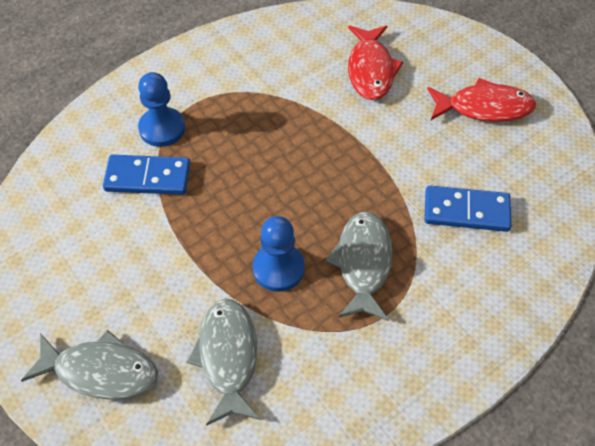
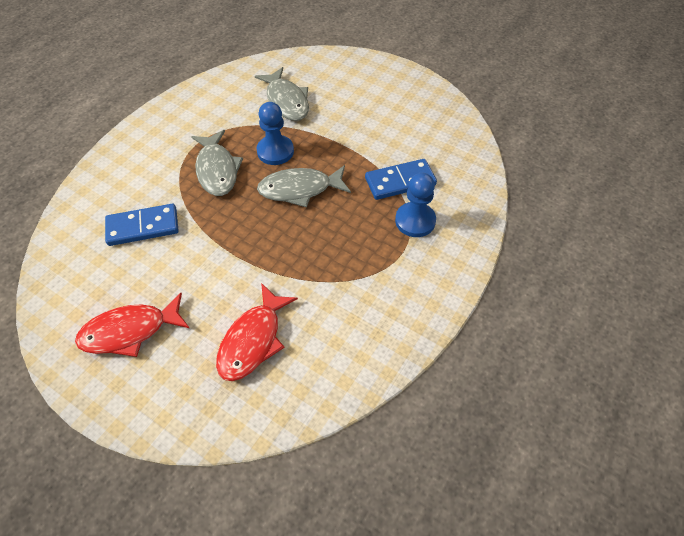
camera: 160 degrees right, 0 degrees up
grey fish [21,330,158,400] -> grey fish moved to [257,165,351,208]
red fish [348,26,403,100] -> red fish turned 135 degrees counterclockwise [216,283,298,381]

